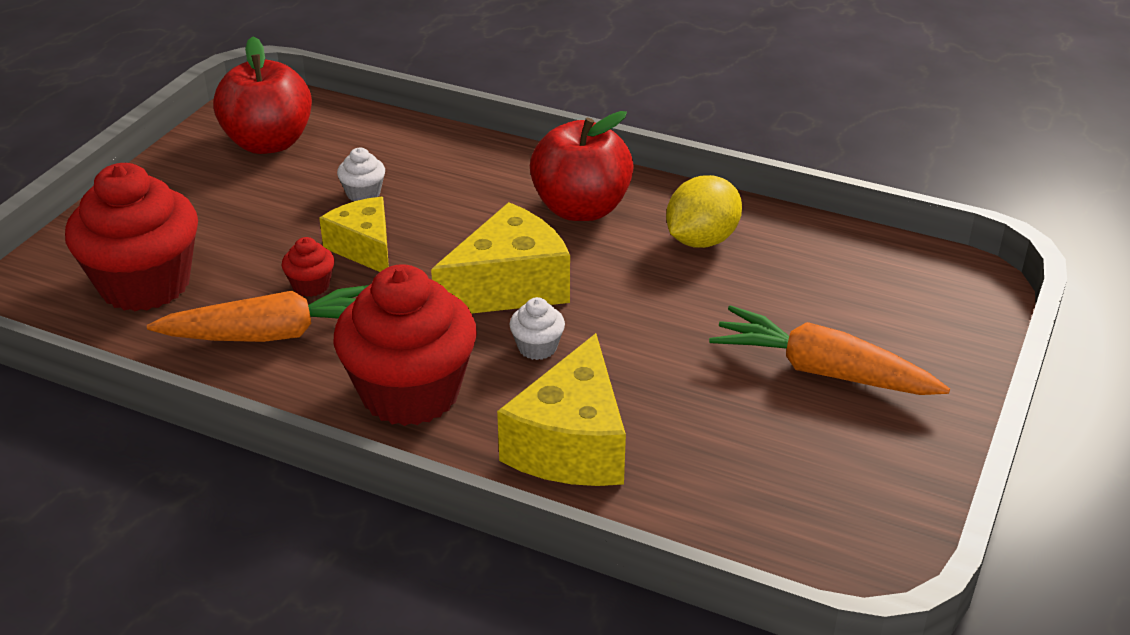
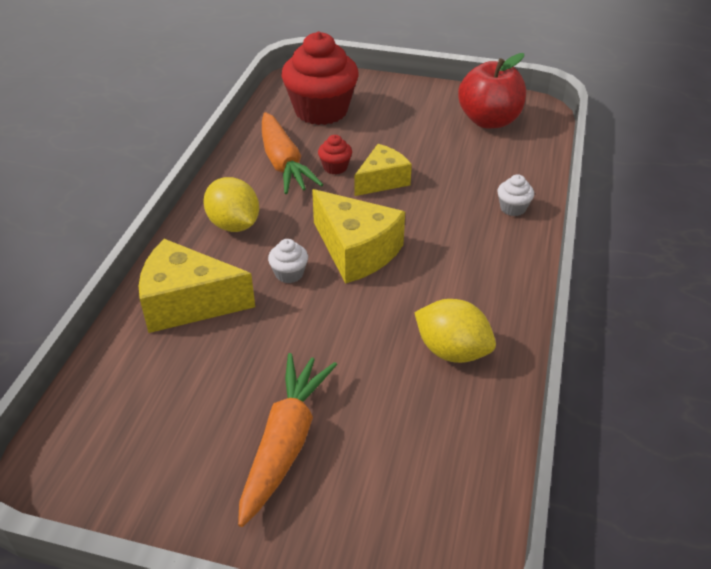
camera: 80 degrees right, 5 degrees up
red cupcake [333,264,477,426] -> yellow lemon [203,177,259,232]
white cupcake [337,148,385,201] -> white cupcake moved to [498,174,534,216]
red apple [530,111,634,221] -> none

